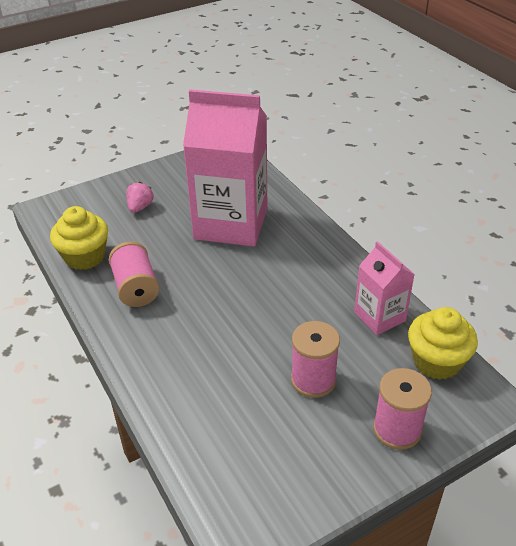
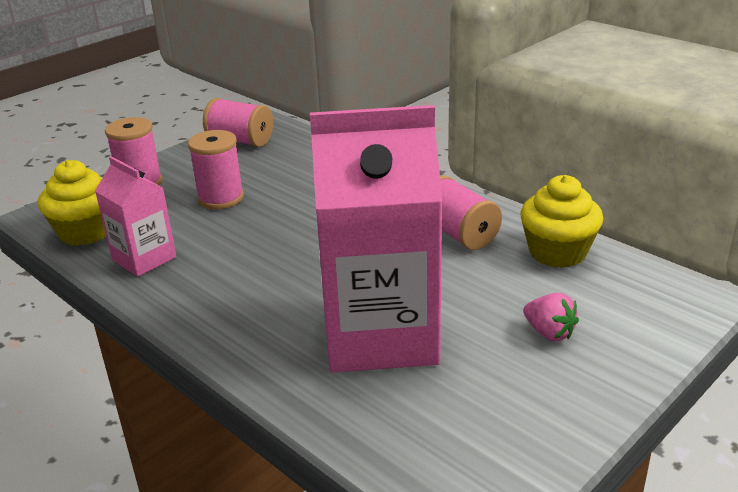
camera: 165 degrees right, 10 degrees down
pink strawberry [126,182,154,213] -> pink strawberry turned 45 degrees counterclockwise [523,293,579,341]
none -> pink spool [203,98,273,147]

